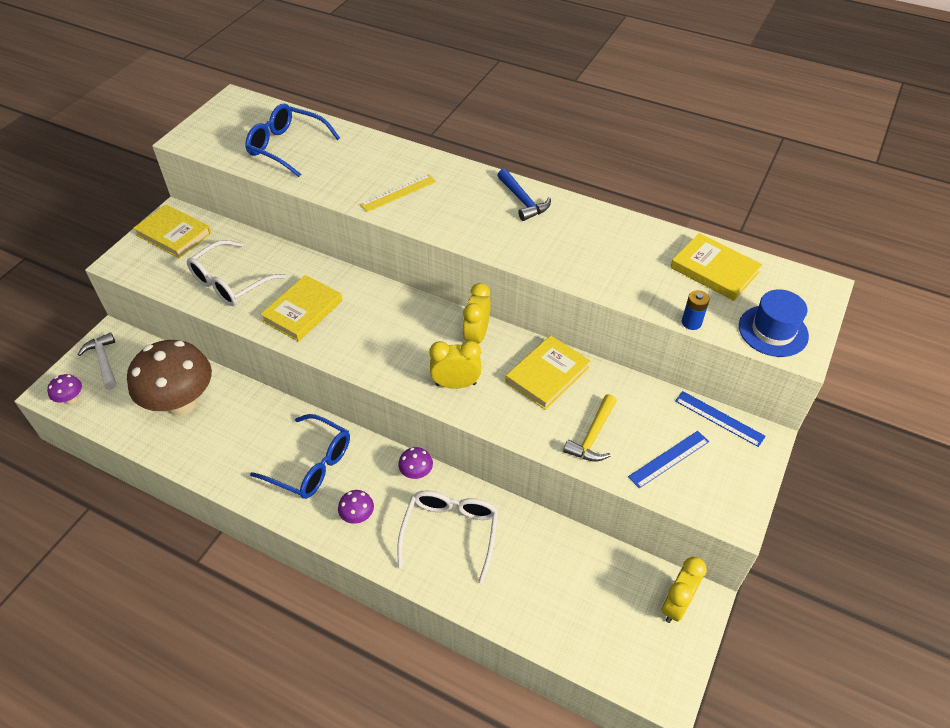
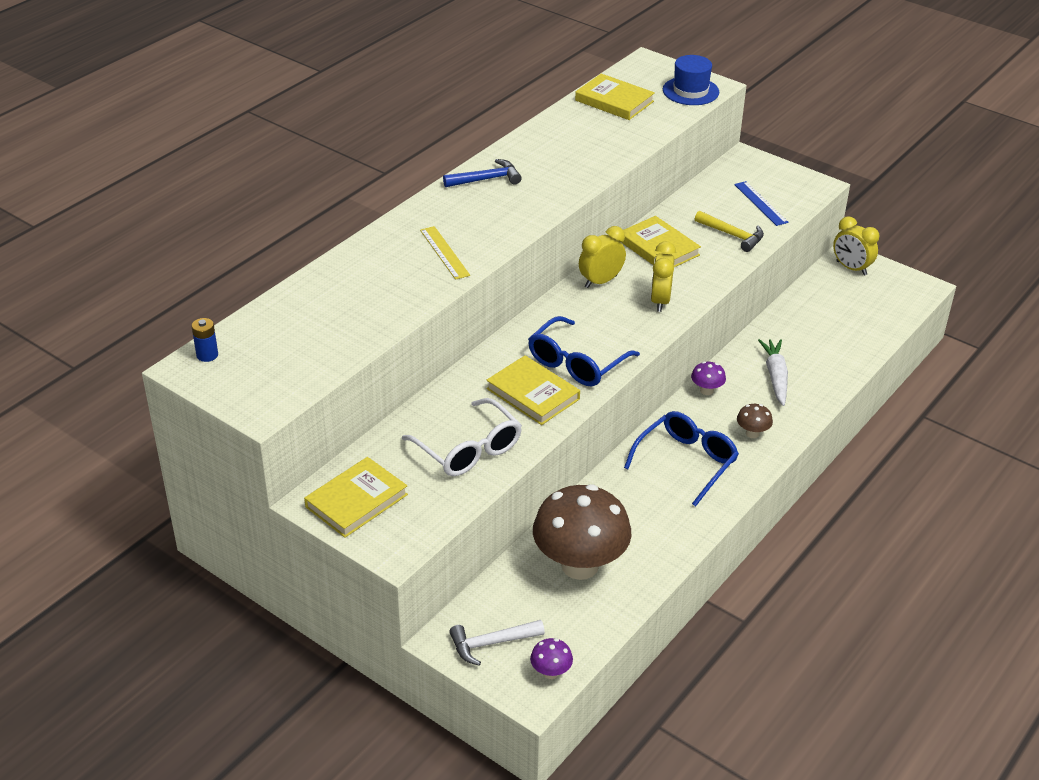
camera: 80 degrees left, 10 degrees down
blue glasses [245,104,340,177] -> blue glasses moved to [528,316,640,386]
purple mushroom [338,490,374,524] -> brown mushroom [737,404,773,438]
white glasses [397,490,498,584] -> white carrot [758,339,788,406]
yellow clock [462,283,491,344] -> yellow clock turned 120 degrees clockwise [579,226,626,288]
yellow book [670,233,762,301] -> yellow book turned 75 degrees clockwise [575,74,655,120]
blue ruler [675,391,766,447] -> none
blue battery [682,290,710,330] -> blue battery moved to [191,318,218,362]

